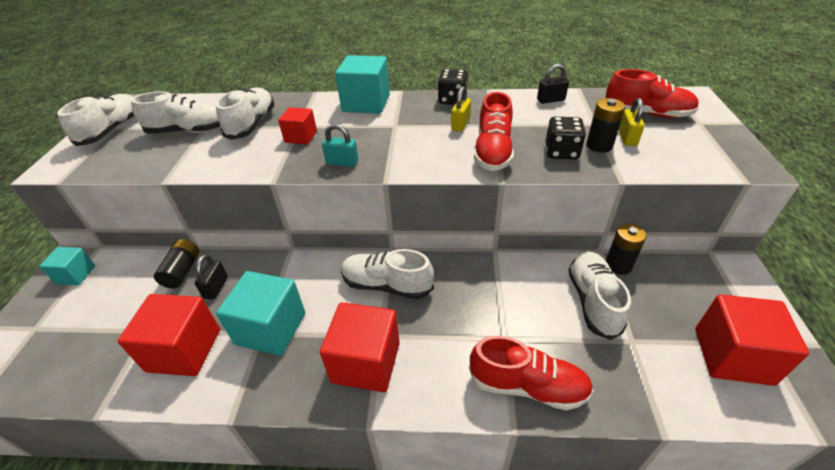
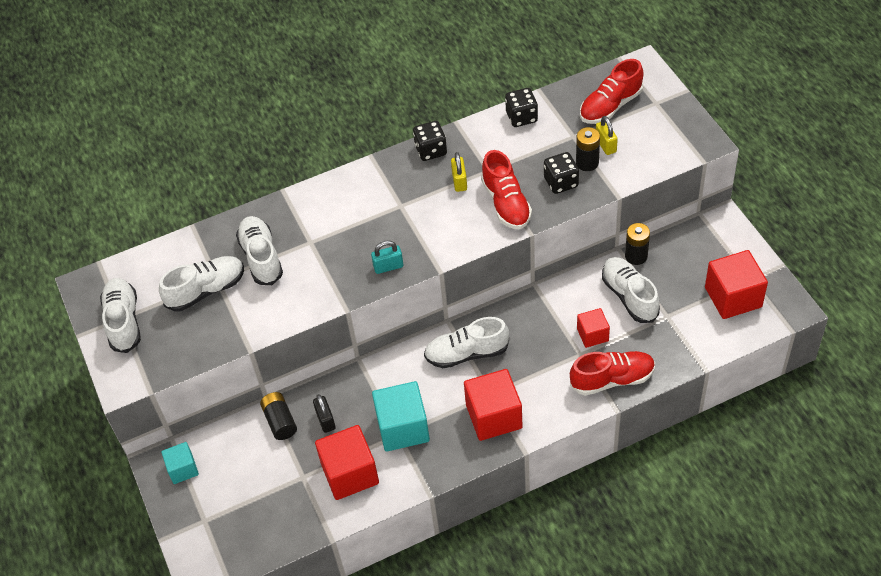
camera: 25 degrees left, 10 degrees up
red cube [278,107,317,144] -> red cube moved to [577,308,610,348]
turquoise cube [335,55,390,114] -> none
black padlock [537,63,569,104] -> black dice [505,88,538,127]
red shoe [605,69,699,118] -> red shoe turned 150 degrees clockwise [580,59,644,124]

